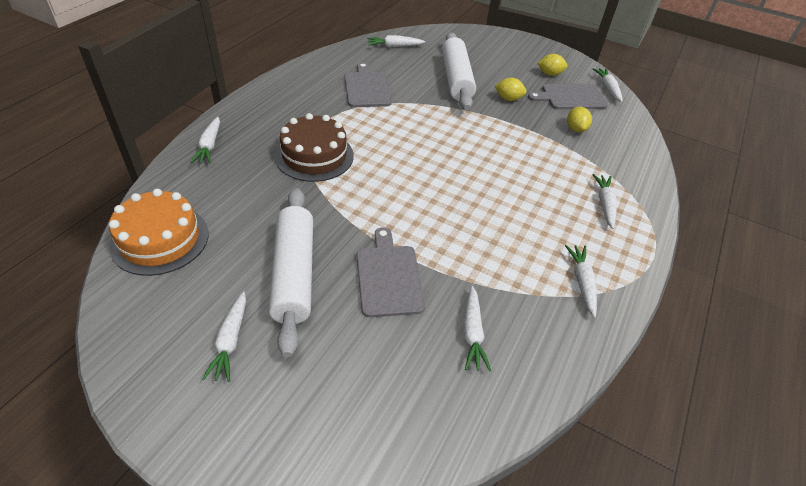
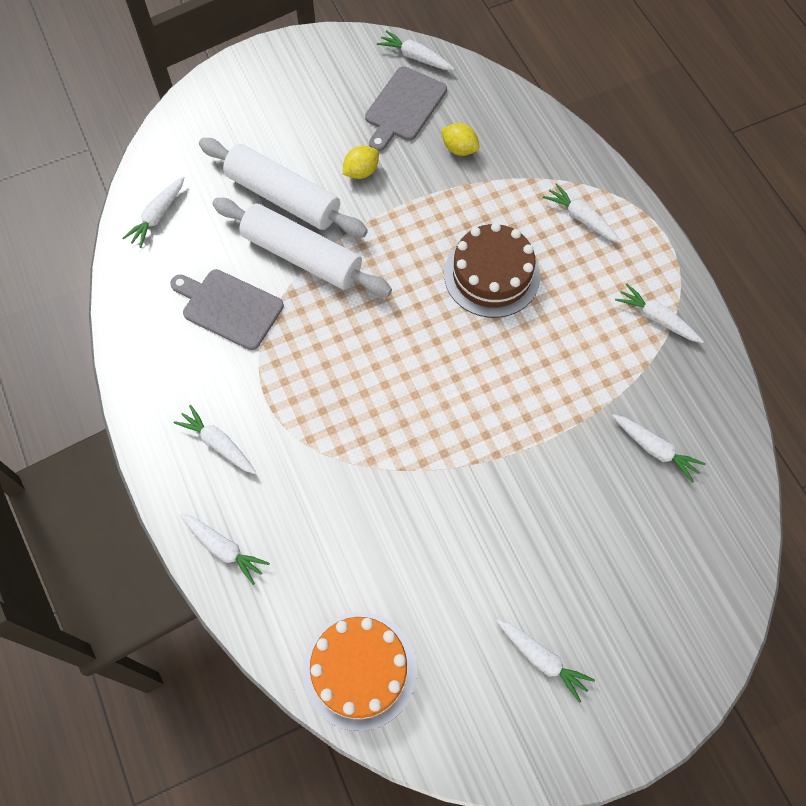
camera: 50 degrees left, 20 degrees up
white rolling pin [269,188,313,357] -> white rolling pin moved to [212,198,392,297]
brown cake [275,113,354,182] -> brown cake moved to [444,223,540,318]
grey cutting board [357,227,425,317] -> none
yellow lemon [537,54,568,76] -> none
none -> white carrot [174,405,256,474]

